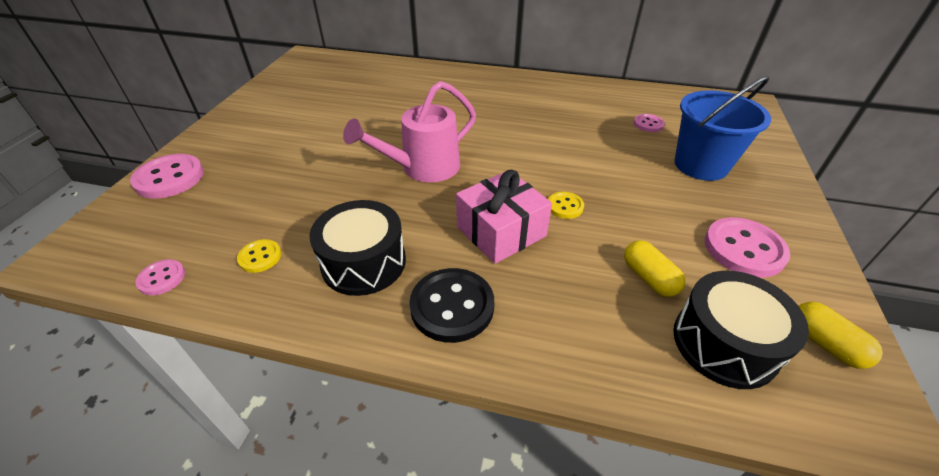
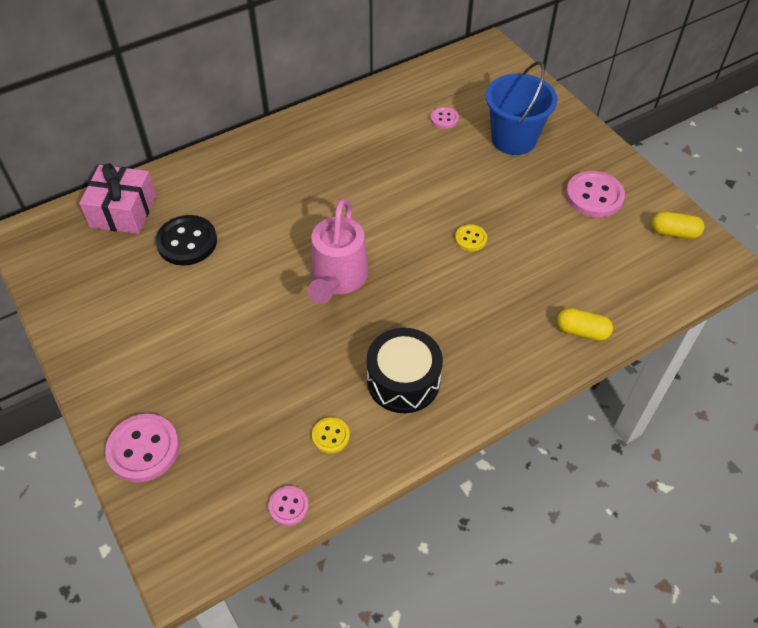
camera: 45 degrees left, 10 degrees up
black button [409,268,494,343] -> black button moved to [156,215,217,265]
pink gift [456,170,552,264] -> pink gift moved to [79,163,156,234]
yellow capsule [624,240,685,297] -> yellow capsule moved to [557,308,613,341]
black drum [673,271,809,389] -> none

